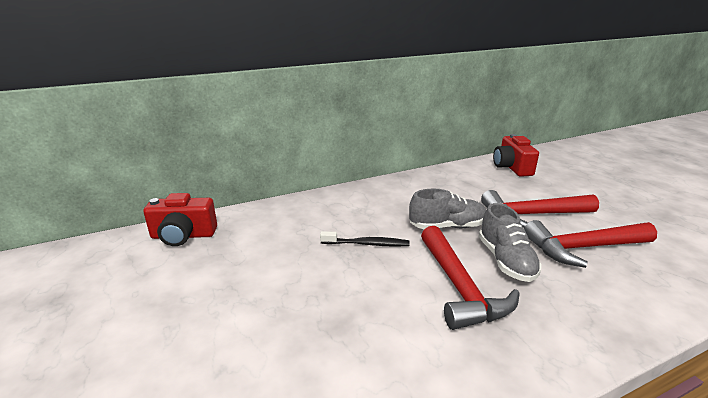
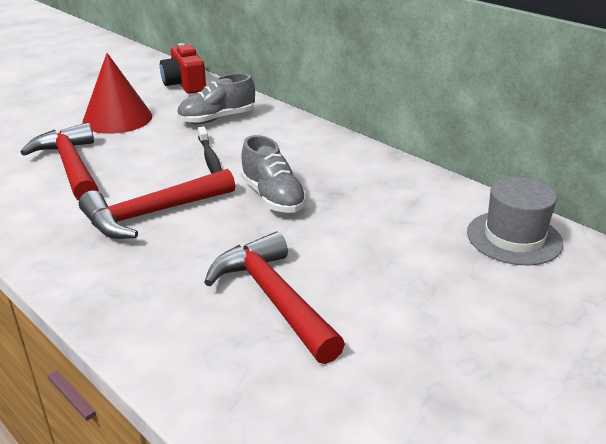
camera: 70 degrees right, 5 degrees up
grey shoe [479,203,542,282] -> grey shoe moved to [177,73,255,124]
red hammer [481,190,599,228] -> red hammer moved to [20,122,99,201]
red camera [493,134,539,177] -> grey hat [467,177,563,265]
none -> red cone [82,53,152,134]

